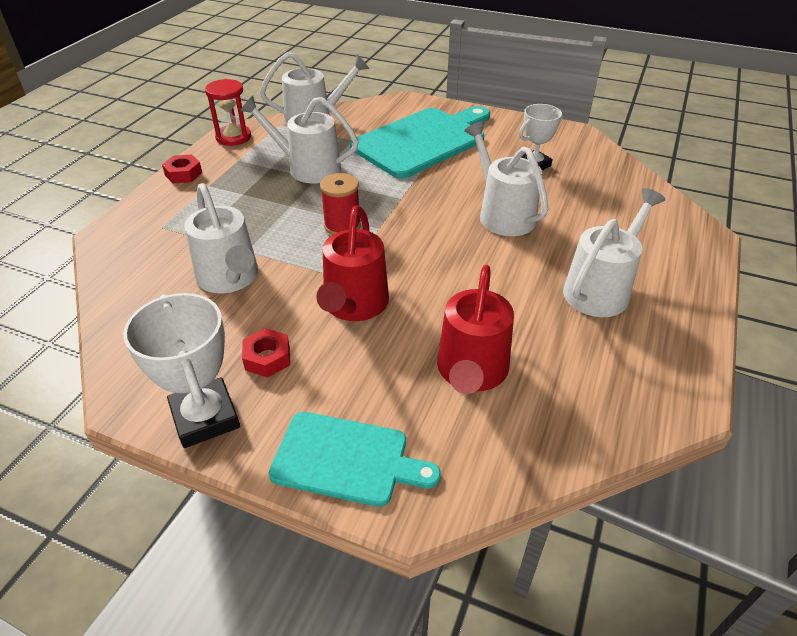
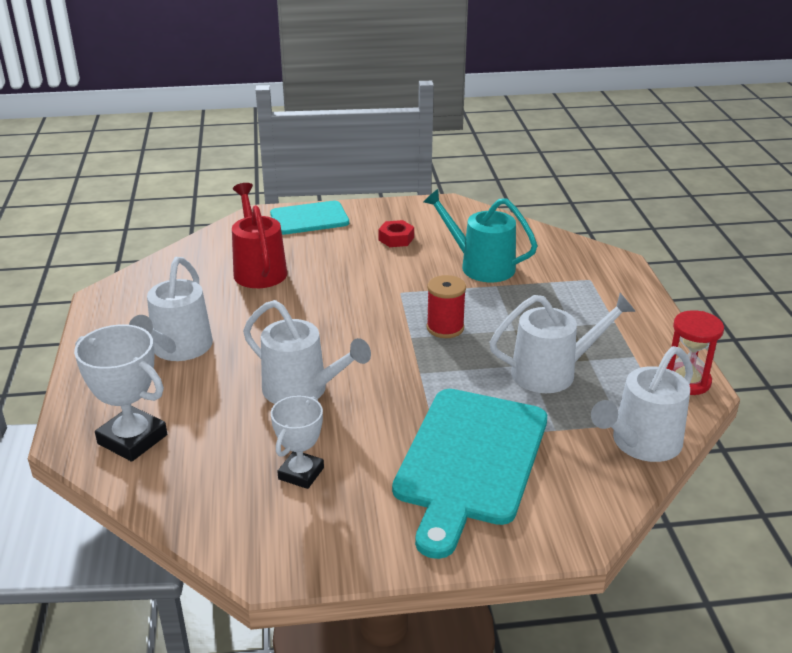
camera: 150 degrees right, 10 degrees down
white trophy [123,293,240,448] -> white trophy moved to [74,324,167,462]
red nut [162,154,202,184] -> none
white watering can [184,183,258,294] -> turquoise watering can [423,189,538,282]
red watering can [316,205,389,321] -> none

